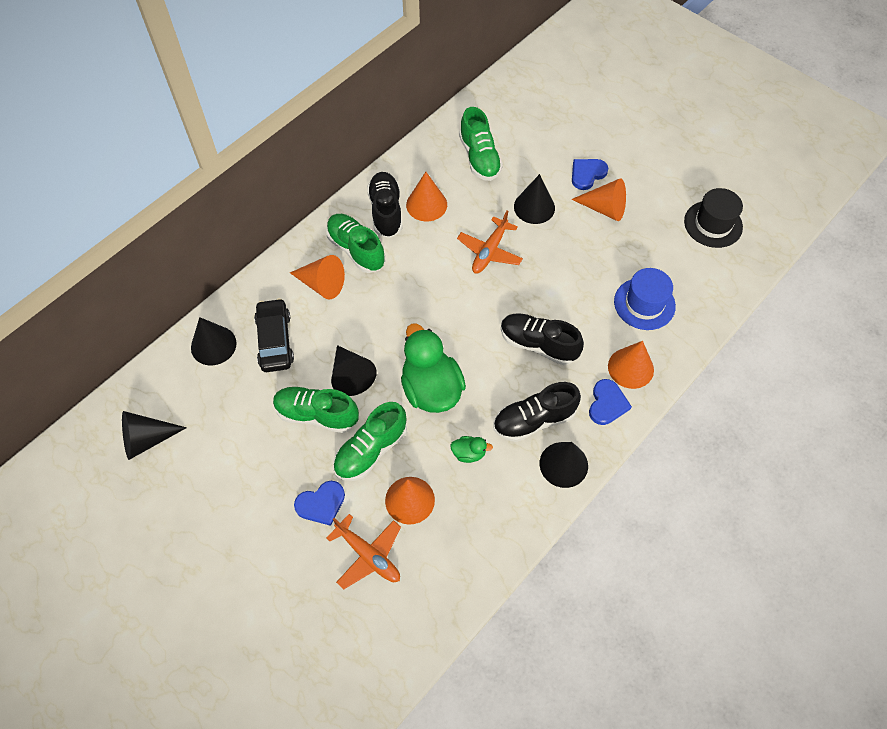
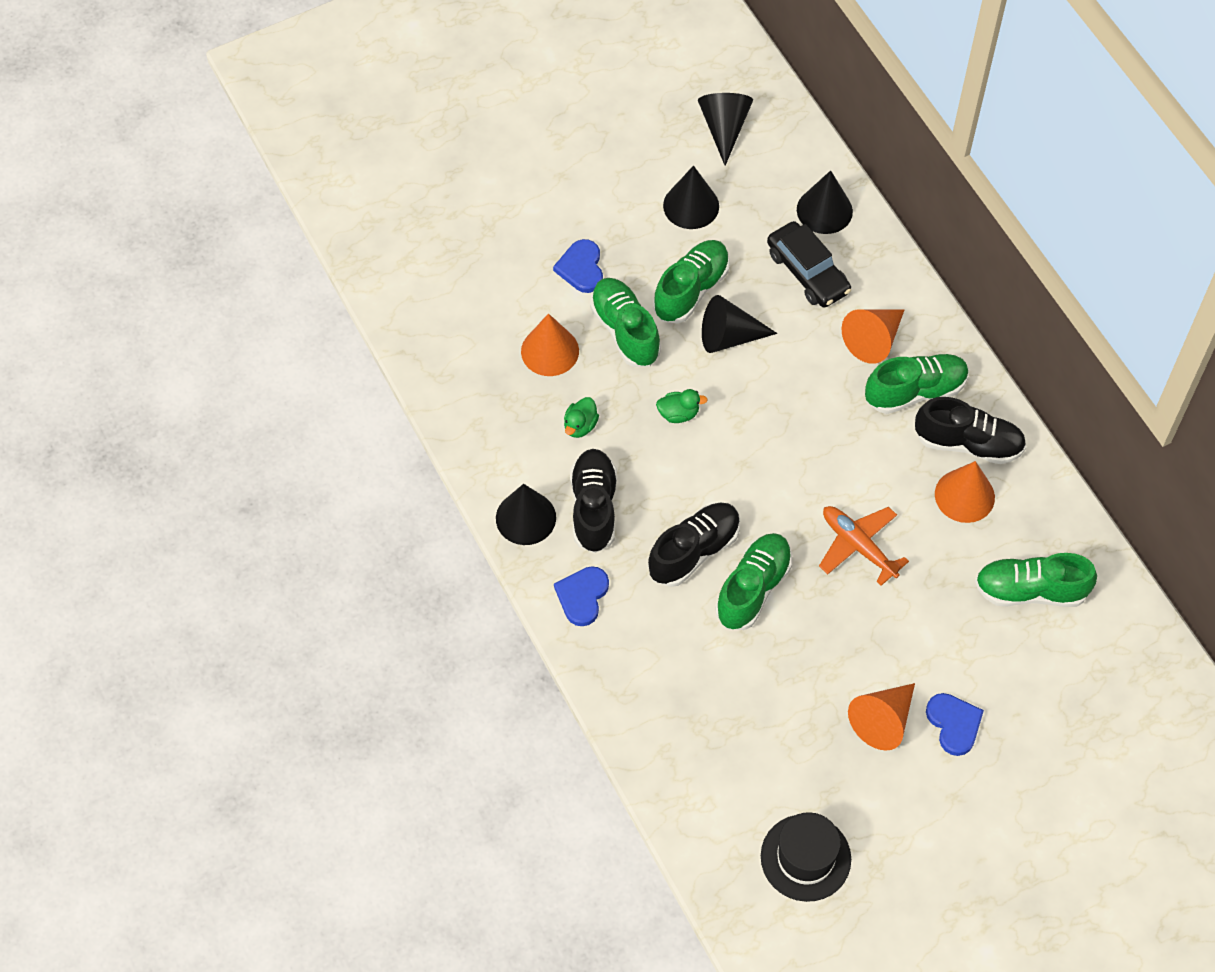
camera: 110 degrees right, 0 degrees up
black car [254,298,294,372] -> black car turned 45 degrees clockwise [767,221,851,308]
orange plane [327,514,401,589] -> none
green duck [401,323,466,413] -> green duck [656,389,708,423], size x0.43
black cone [514,174,555,224] -> black cone moved to [663,166,719,229]
blue heart [589,379,632,425] -> blue heart turned 75 degrees clockwise [554,566,609,626]
orange cone [608,341,654,389] -> none
blue hat [614,268,676,330] -> none
none -> green shoe [715,533,792,630]

